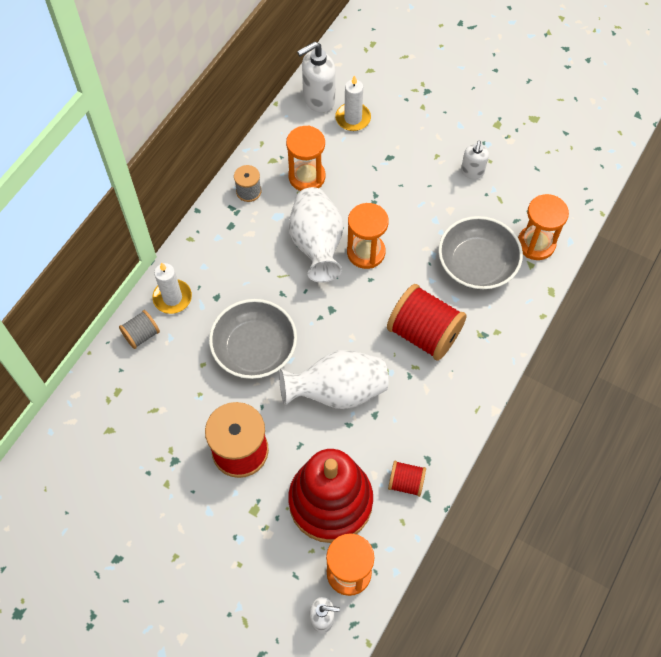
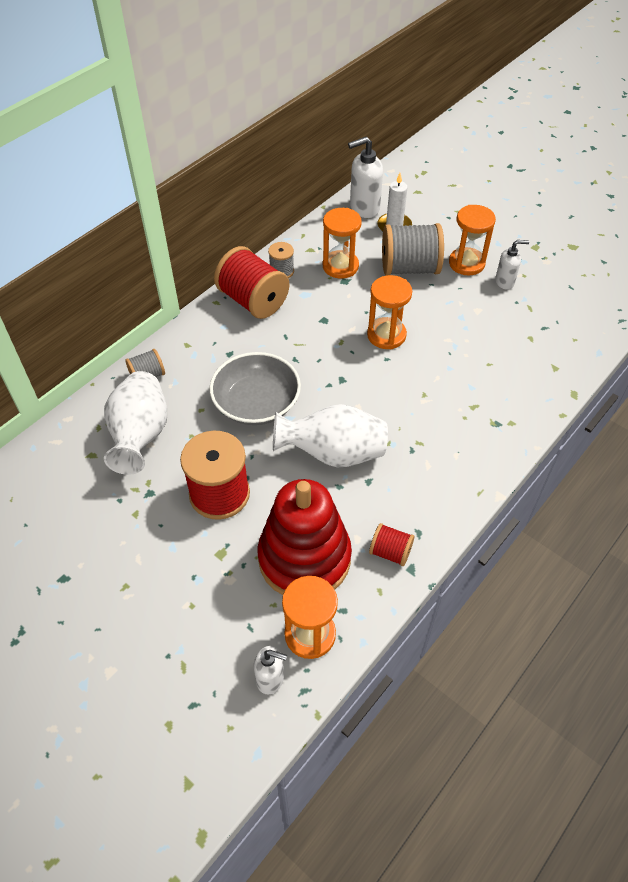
camera: 10 degrees right, 10 degrees down
white candle [152,262,192,314] -> none
white vase [289,187,343,282] -> white vase moved to [104,371,167,475]
red spool [387,284,467,361] -> red spool moved to [214,246,289,319]
grey bowl [438,216,523,290] -> none
white soap dispenser [461,140,489,179] -> white soap dispenser turned 120 degrees counterclockwise [495,240,529,289]
orange hourglass [518,194,569,260] -> orange hourglass moved to [449,205,496,276]
none -> grey spool [382,223,444,275]

